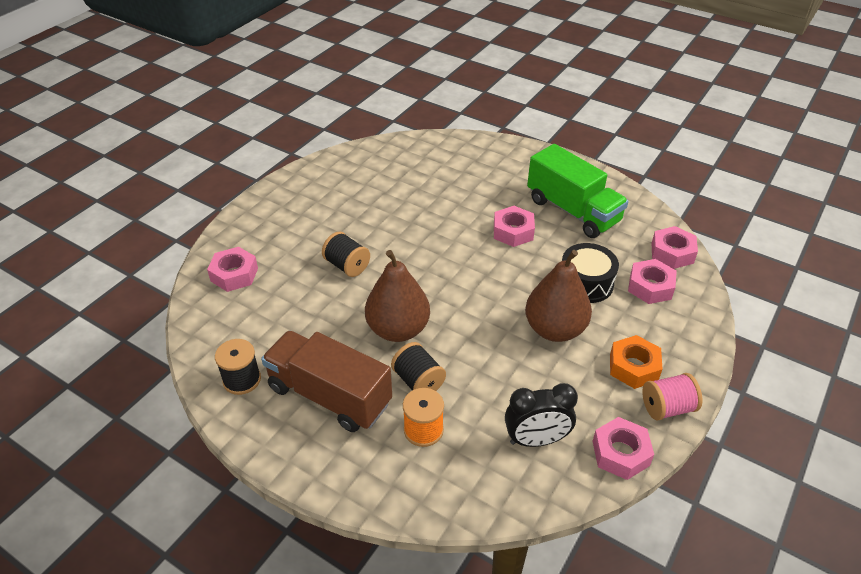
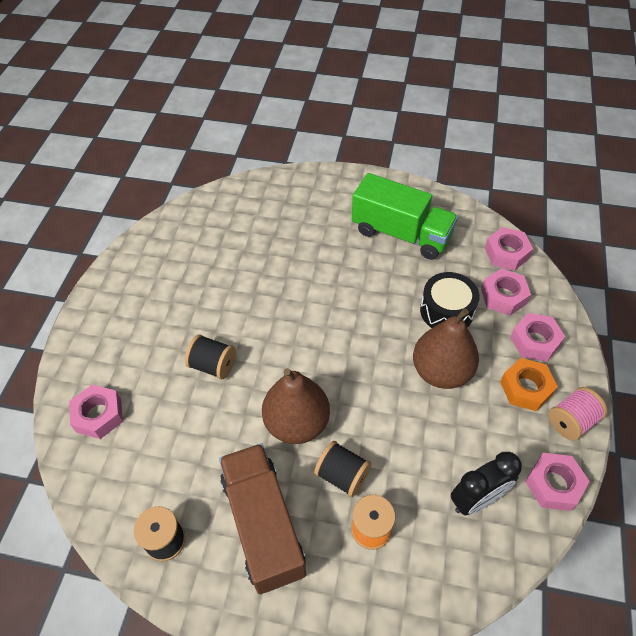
camera: 20 degrees left, 10 degrees up
brown truck [261,330,392,432] -> brown truck turned 60 degrees clockwise [219,443,306,594]
pink nut [494,206,535,247] -> pink nut moved to [510,313,565,362]

